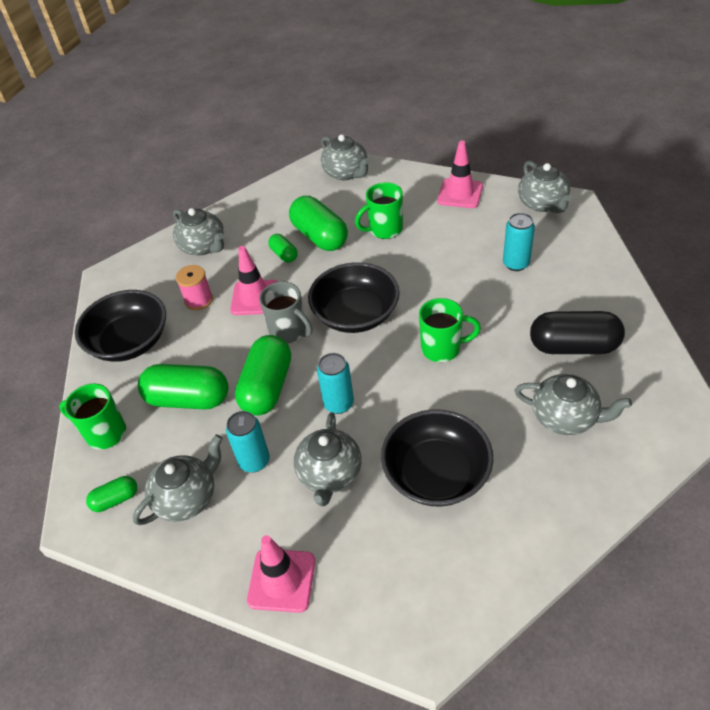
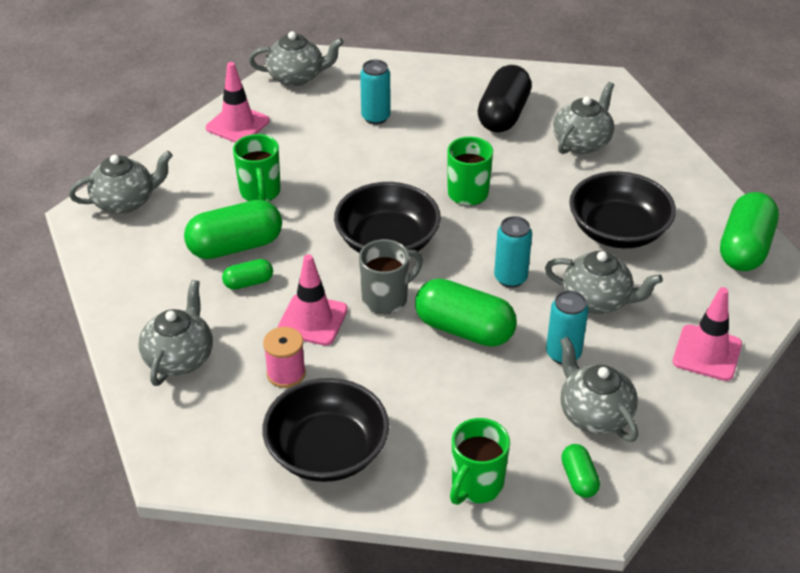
camera: 80 degrees left, 5 degrees down
green capsule [138,364,228,410] -> green capsule moved to [720,192,779,271]
grey teapot [173,208,224,255] -> grey teapot turned 45 degrees counterclockwise [138,280,213,386]

